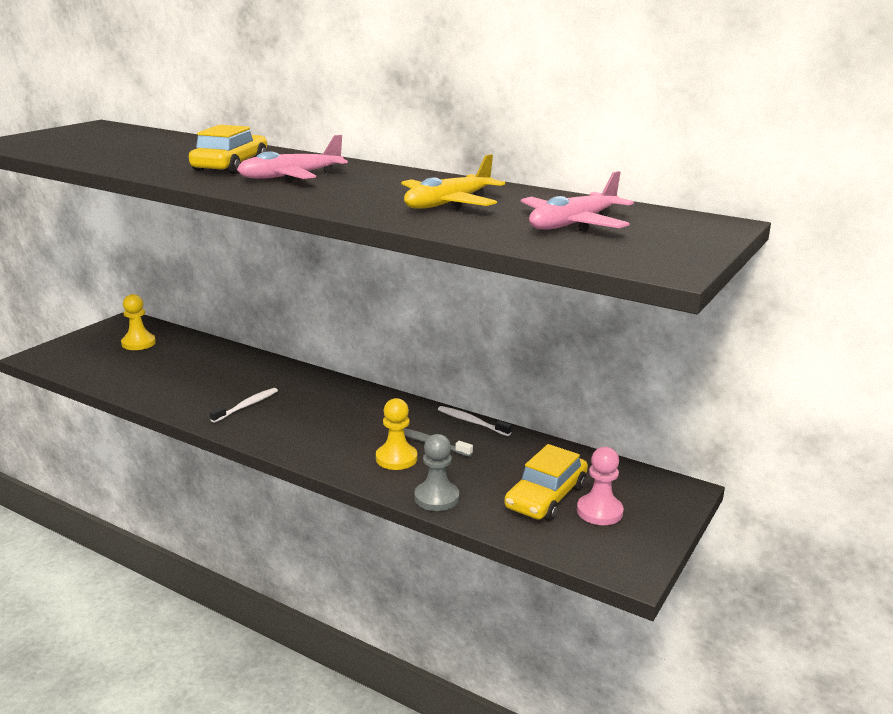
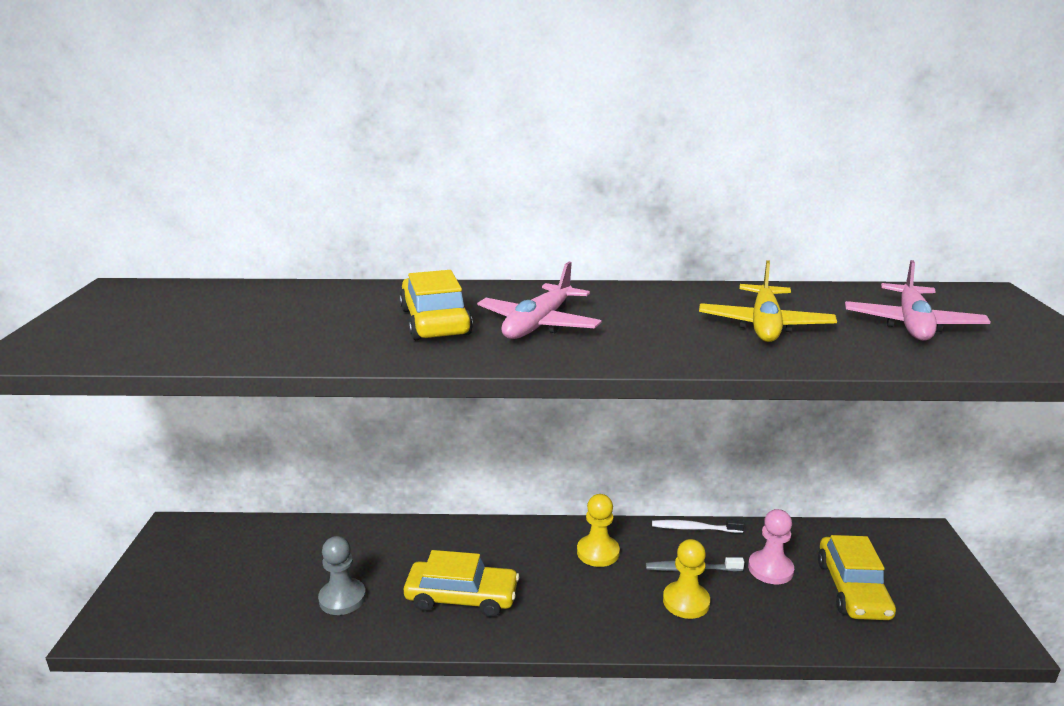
camera: 30 degrees left, 0 degrees up
yellow pawn [121,294,156,350] -> yellow pawn moved to [577,494,620,567]
white toothbrush [210,388,278,423] -> yellow car [404,550,519,617]
grey pawn [415,434,459,511] -> grey pawn moved to [318,536,366,615]
pink pawn [577,447,624,525] -> pink pawn moved to [748,509,794,584]

